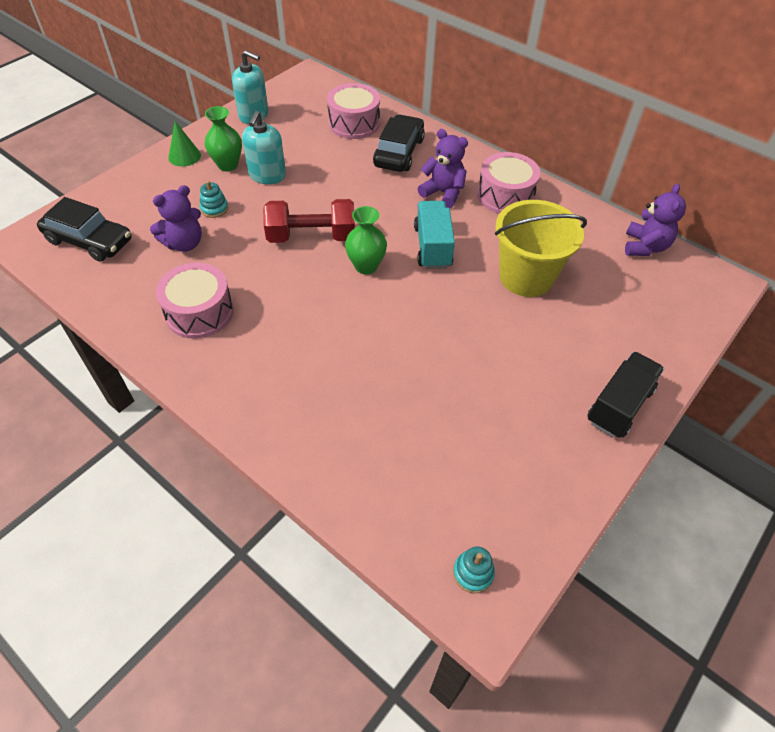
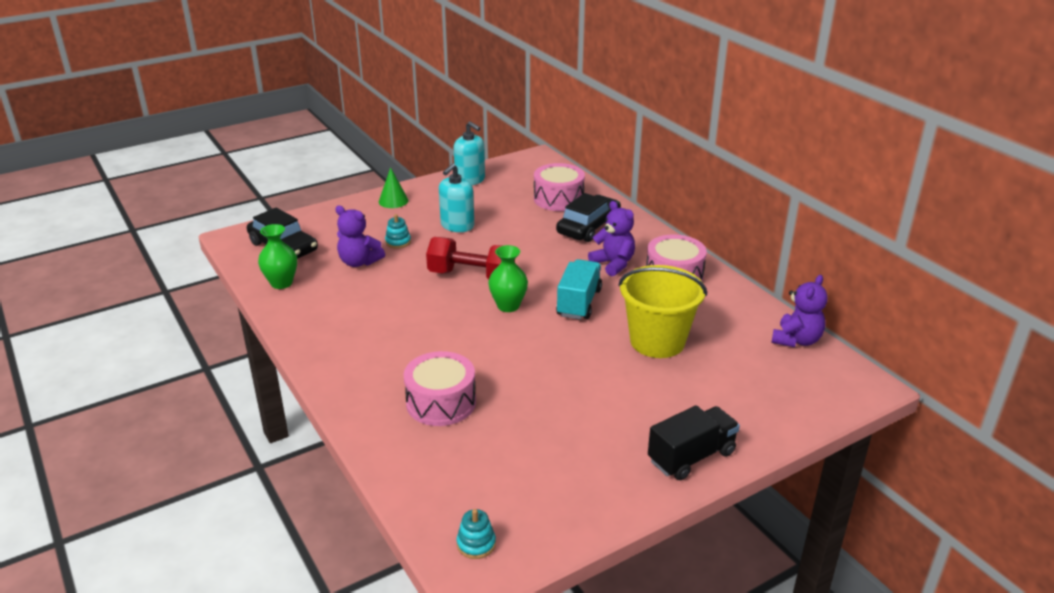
camera: 20 degrees right, 20 degrees down
purple teddy bear [150,185,202,252] -> purple teddy bear turned 45 degrees clockwise [335,206,385,267]
pink drum [156,262,234,339] -> pink drum moved to [404,351,476,426]
green vase [205,106,242,171] -> green vase moved to [258,224,297,289]

